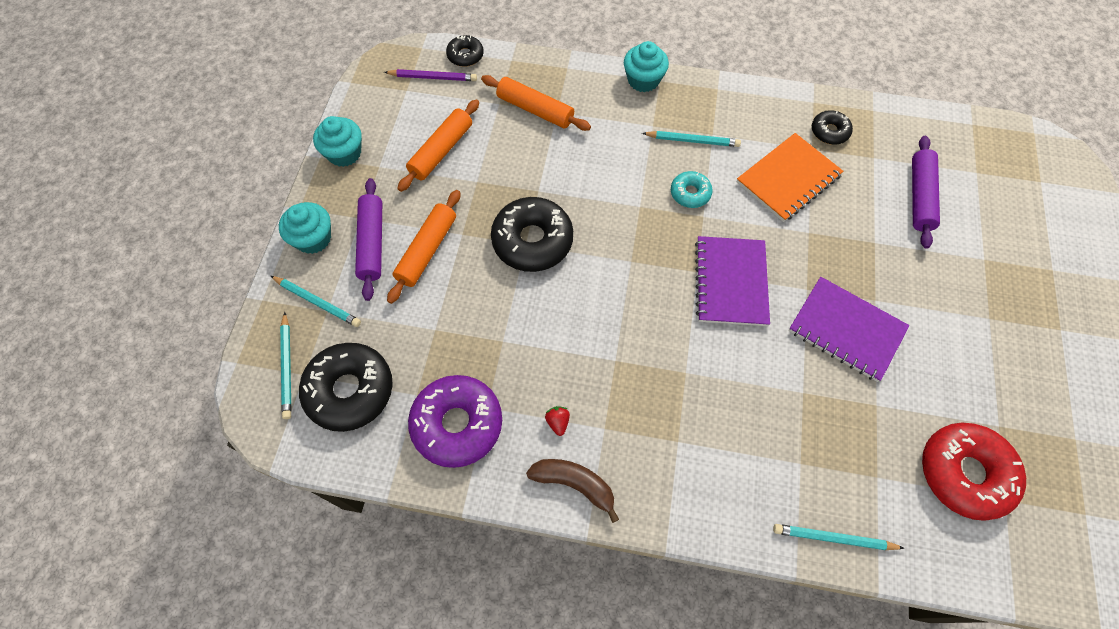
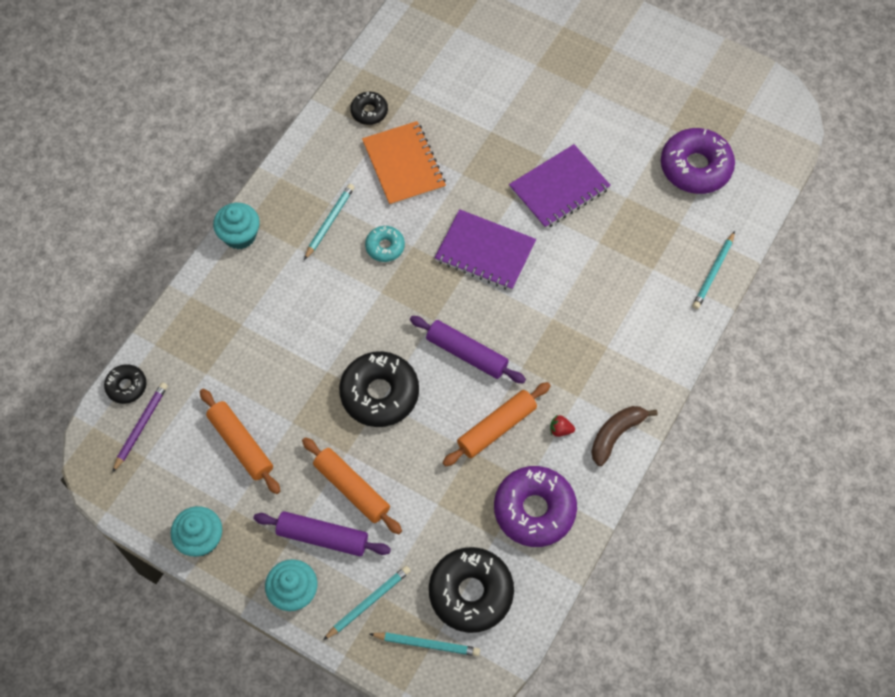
camera: 70 degrees left, 0 degrees up
orange rolling pin [481,75,591,131] -> orange rolling pin moved to [443,382,551,467]
purple rolling pin [912,136,940,249] -> purple rolling pin moved to [410,316,526,383]
red donut [922,423,1026,521] -> purple donut [661,128,735,194]

